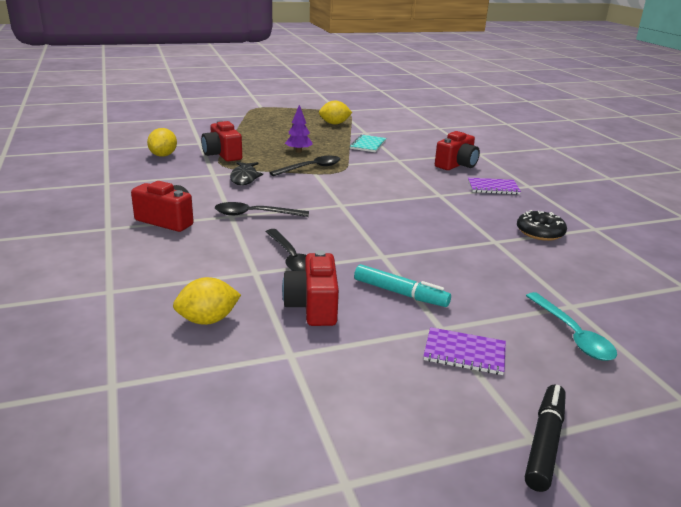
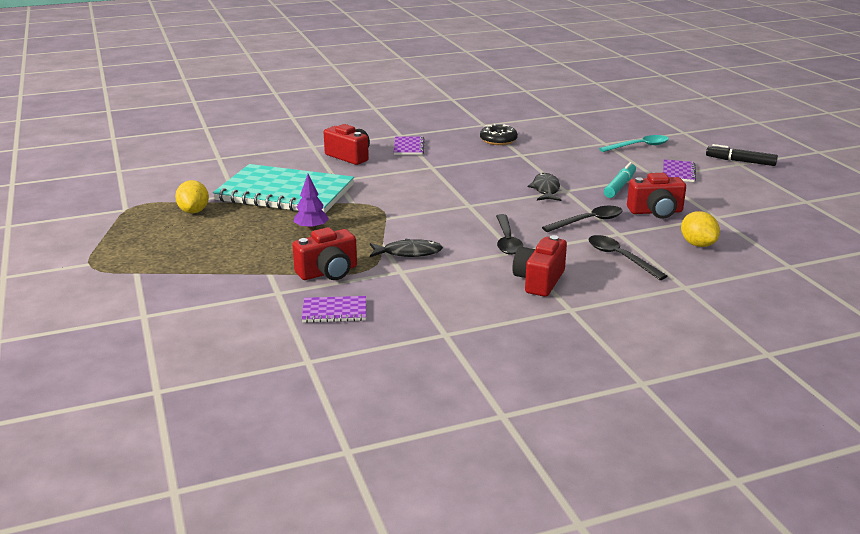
camera: 90 degrees left, 0 degrees up
yellow lemon [147,128,177,157] -> purple notebook [302,296,366,323]
black spoon [269,156,340,176] -> black spoon moved to [588,235,667,280]
turquoise notebook [350,134,386,152] -> turquoise notebook [213,164,354,213], size x2.41
none -> black fish [528,173,561,201]

